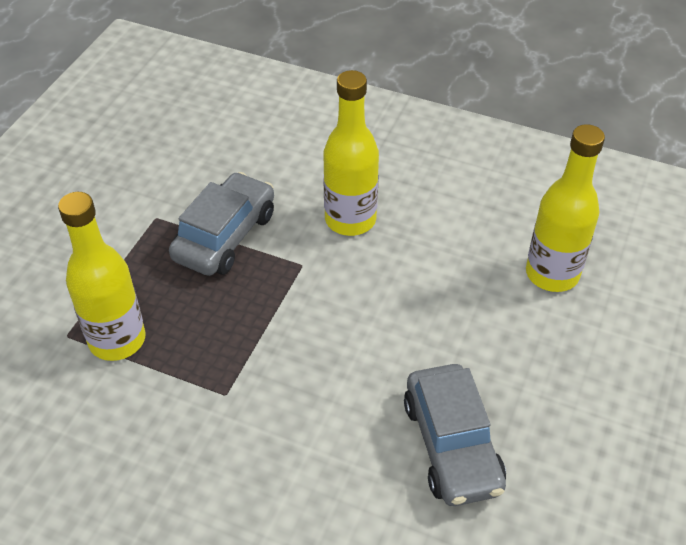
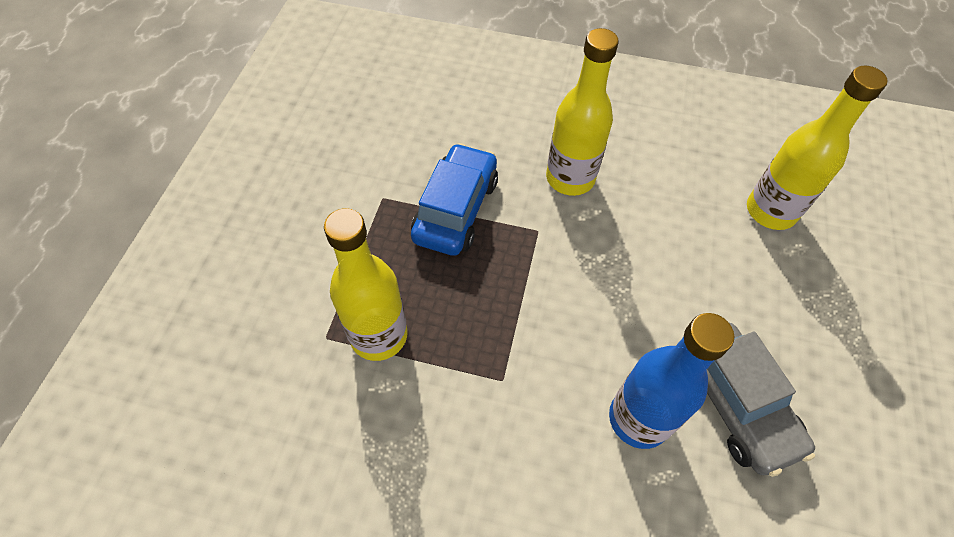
camera: 10 degrees left, 10 degrees up
grey car [169,172,274,276] -> blue car [411,143,498,256]
none -> blue bottle [609,313,734,449]

